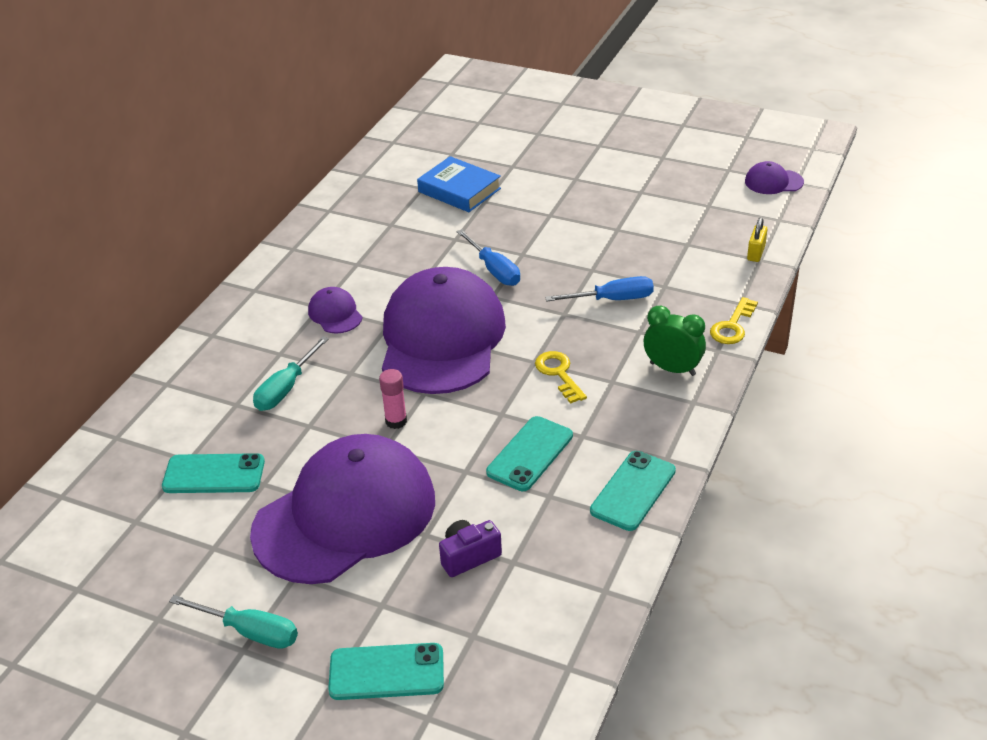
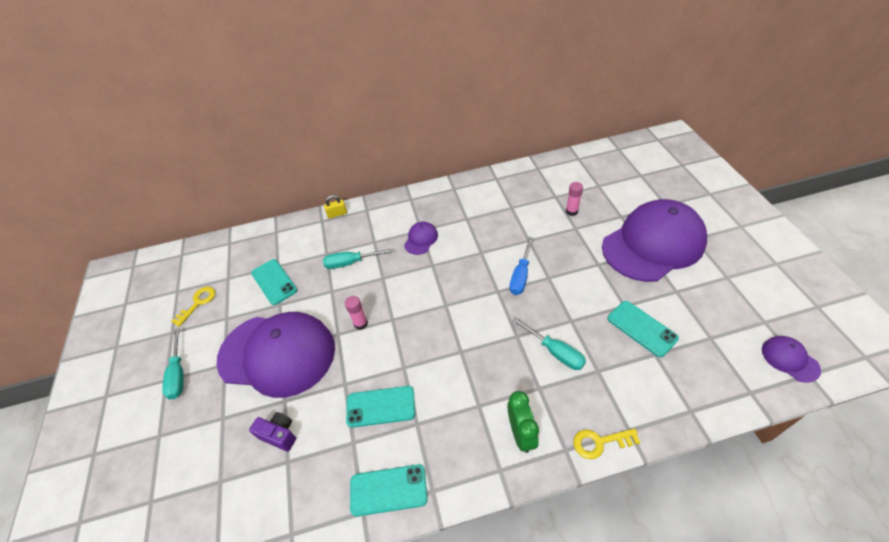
camera: 55 degrees right, 10 degrees up
turquoise phone [328,643,444,700] -> turquoise phone moved to [607,301,679,357]
purple cap [382,267,506,394] -> purple cap moved to [602,199,707,282]
blue book [417,156,501,212] -> pink glue stick [566,182,583,216]
yellow key [535,351,587,404] -> yellow key moved to [171,287,215,327]
blue screwdriver [545,276,654,301] -> turquoise screwdriver [512,317,586,370]
yellow padlock [747,218,768,262] -> yellow padlock moved to [324,195,347,219]

